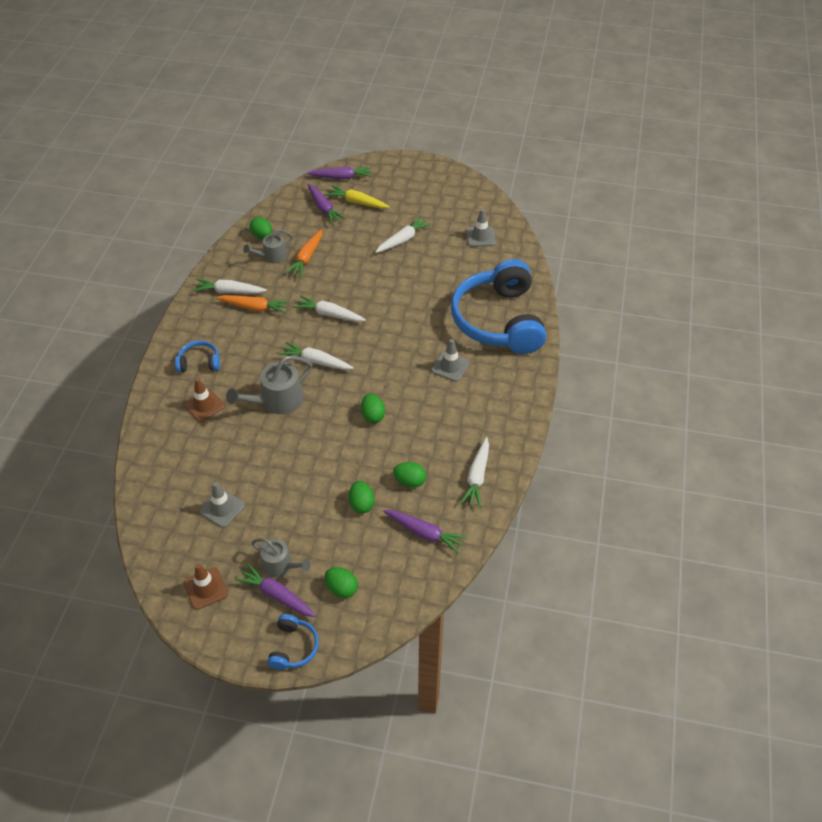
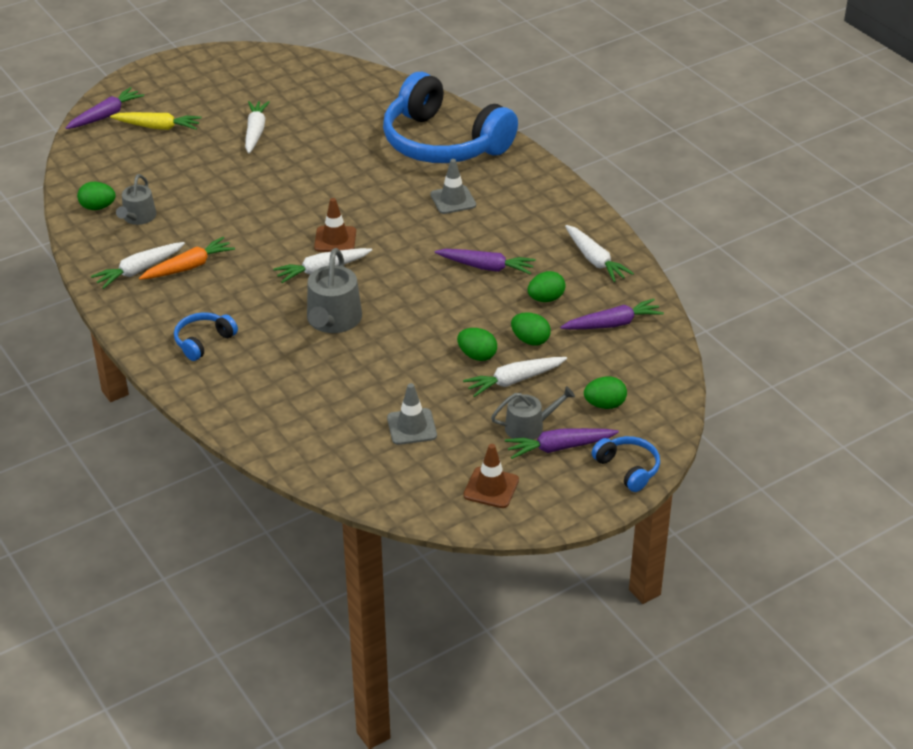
camera: 45 degrees left, 10 degrees down
brown traffic cone [183,378,225,422] -> brown traffic cone moved to [314,198,356,252]
orange carrot [286,229,322,277] -> none
white carrot [294,296,366,322] -> white carrot moved to [463,357,567,397]
purple carrot [307,184,346,225] -> purple carrot moved to [434,249,536,275]
yellow carrot [325,185,390,208] -> yellow carrot turned 150 degrees counterclockwise [110,112,201,130]
green egg [361,394,385,423] -> green egg moved to [457,328,497,361]
grey traffic cone [466,209,496,247] -> none

